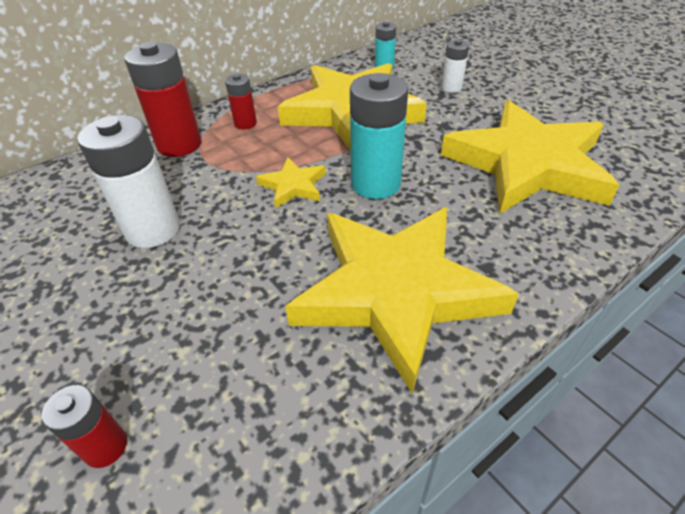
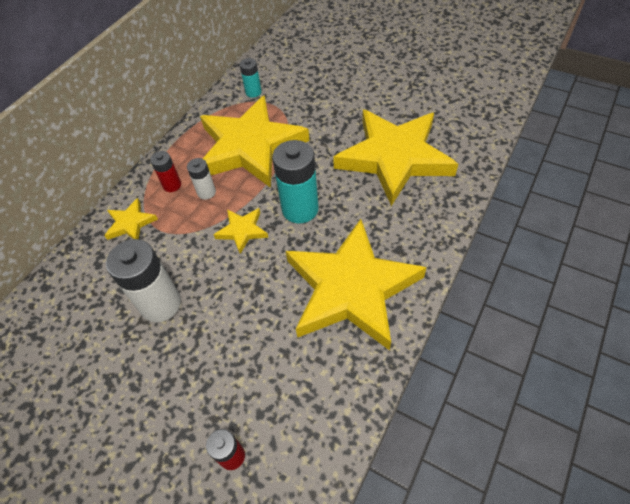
camera: 20 degrees left, 10 degrees up
red battery [124,42,202,157] -> yellow star [104,198,158,240]
white battery [441,39,469,93] -> white battery moved to [187,158,216,200]

